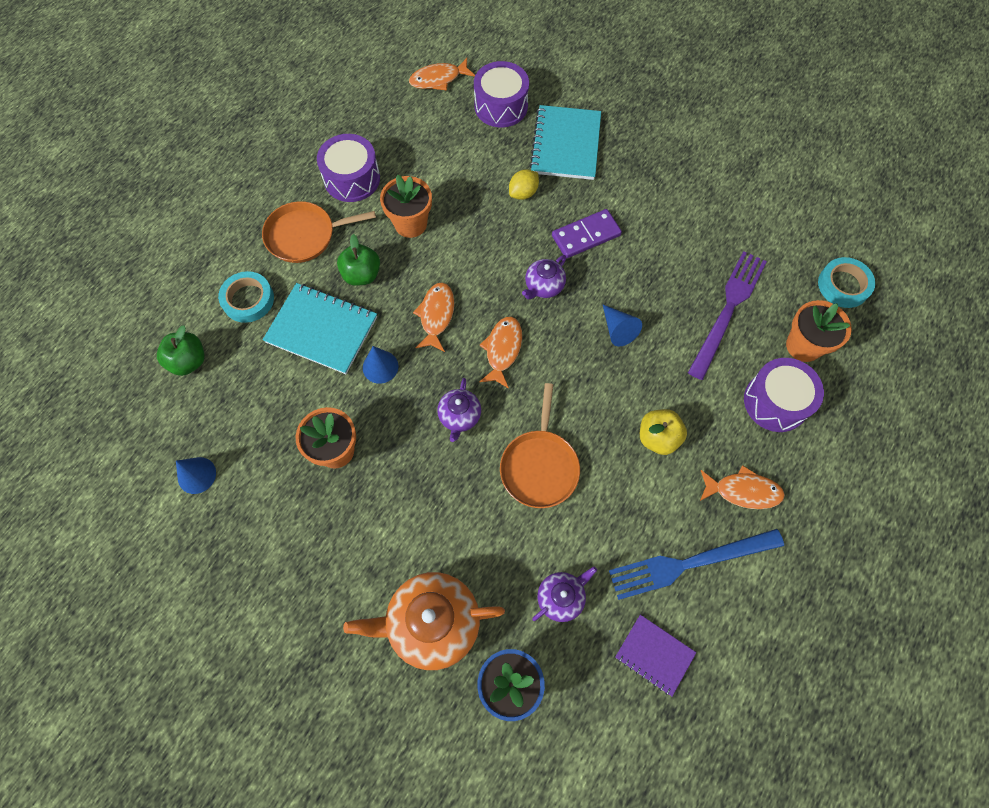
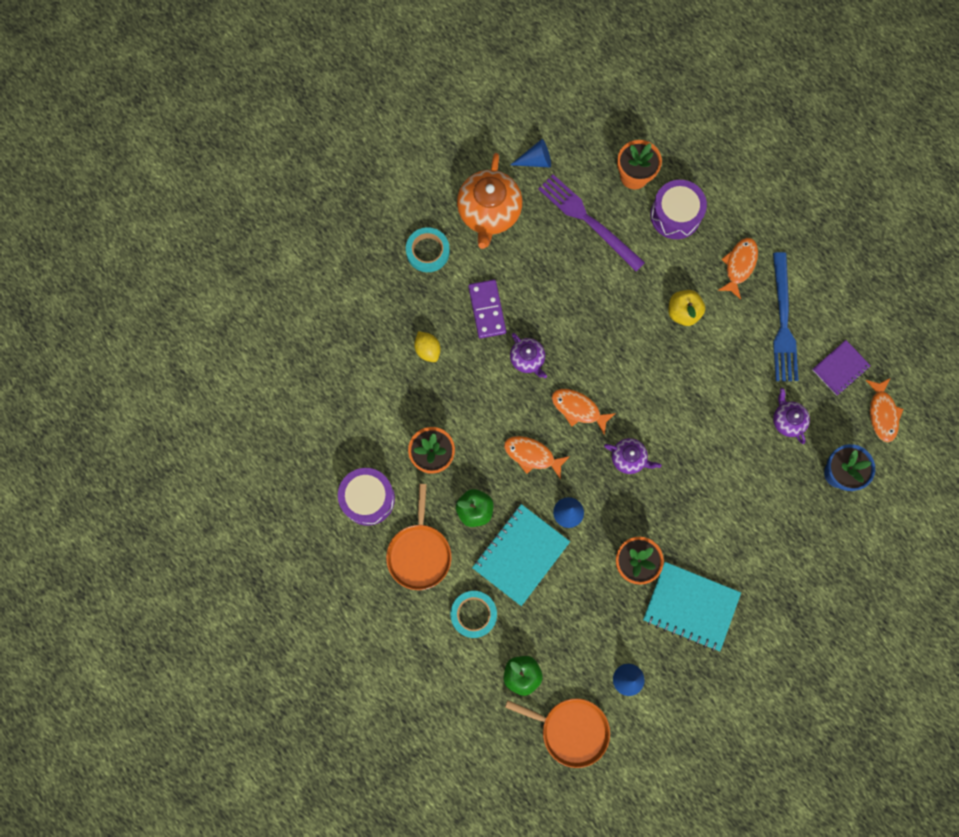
camera: 75 degrees left, 10 degrees up
orange teapot [343,572,505,670] -> orange teapot moved to [457,153,522,249]
orange fish [409,58,475,91] -> orange fish moved to [866,378,904,443]
purple drum [474,61,529,127] -> none
orange pan [500,383,580,508] -> orange pan moved to [505,698,610,768]
turquoise notebook [529,105,601,180] -> turquoise notebook moved to [643,562,741,651]
blue cone [603,305,642,347] -> blue cone moved to [510,139,551,168]
turquoise tape [818,257,875,308] -> turquoise tape moved to [406,227,450,272]

